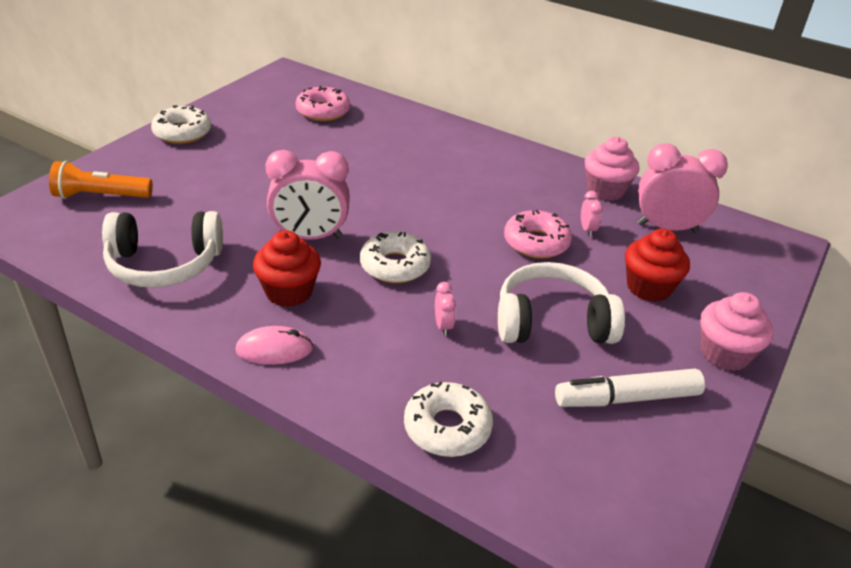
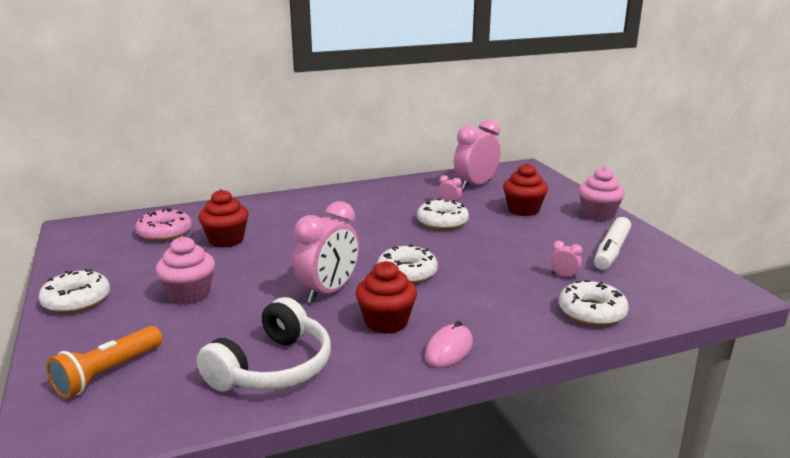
camera: 50 degrees left, 15 degrees down
pink clock [435,282,456,336] -> pink clock moved to [550,241,583,279]
white headphones [498,262,625,344] -> none
pink donut [504,210,572,259] -> white donut [417,198,469,230]
pink cupcake [585,137,639,201] -> pink cupcake moved to [156,236,215,304]
none -> red cupcake [198,189,249,248]

